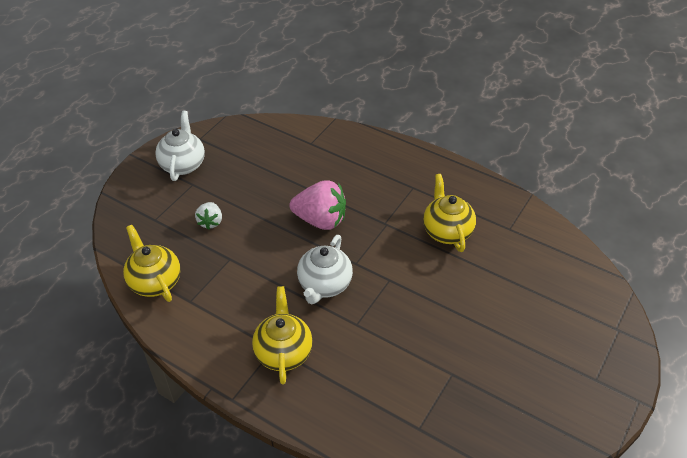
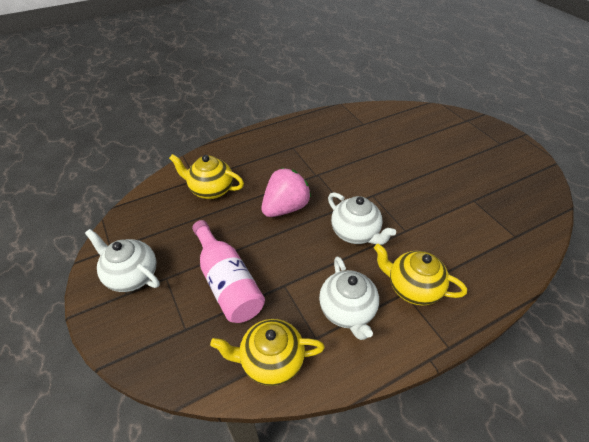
camera: 60 degrees left, 0 degrees up
white strawberry [195,202,222,230] -> pink bottle [192,220,265,323]
yellow teapot [423,174,476,252] -> yellow teapot moved to [169,154,244,199]
none -> white teapot [319,257,379,340]

